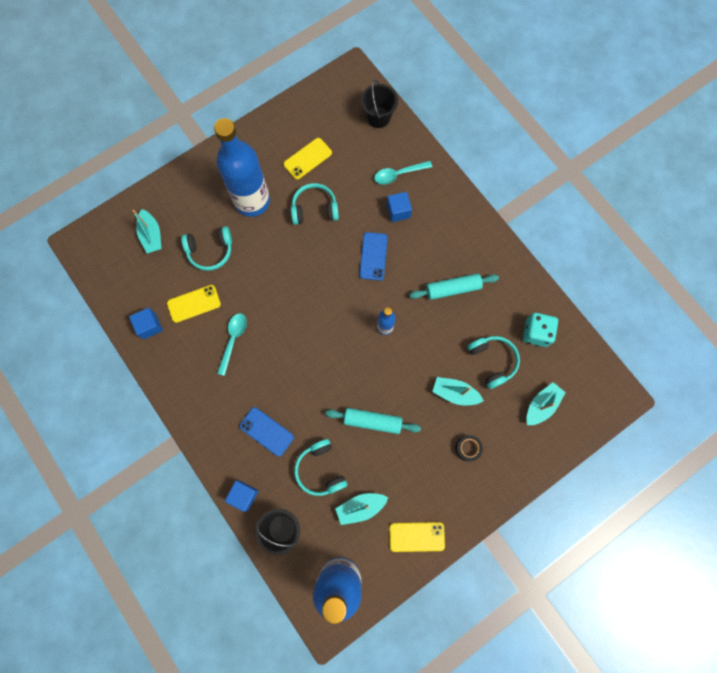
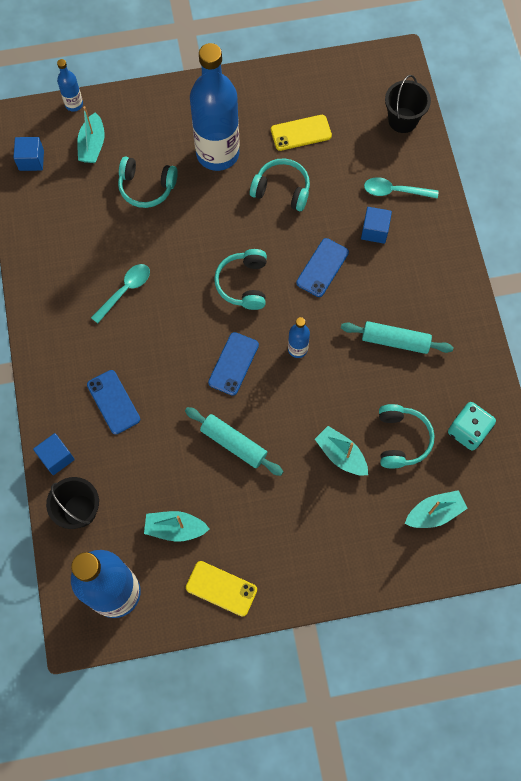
camera: 25 degrees right, 5 degrees down
blue cube [129,308,163,339] -> blue cube moved to [13,137,44,171]
yellow phone [167,285,221,323] -> none
turquoise headphones [294,439,348,496] -> turquoise headphones moved to [214,249,267,310]
black tape [455,435,483,461] -> none
none -> blue bottle [57,59,83,112]
none -> blue phone [208,332,259,396]

